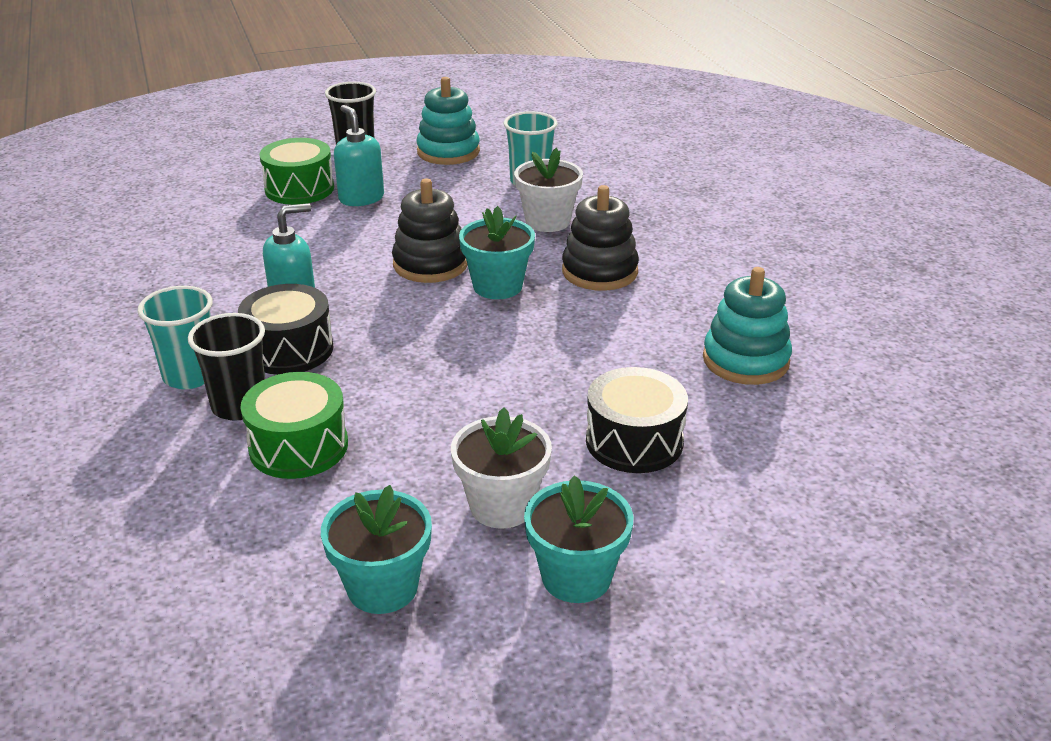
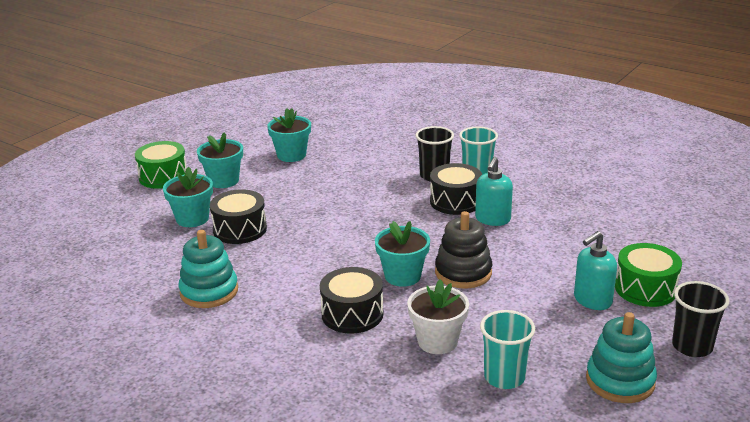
camera: 145 degrees right, 5 degrees down
green drum [241,372,348,479] -> green drum moved to [135,141,187,189]
turquoise soap dispenser [334,105,384,206] -> turquoise soap dispenser turned 120 degrees clockwise [574,231,617,310]
white flower pot [451,408,552,529] -> none
black stacking toy [562,185,639,291] -> black drum [320,267,383,334]
none -> turquoise flower pot [163,167,213,227]

